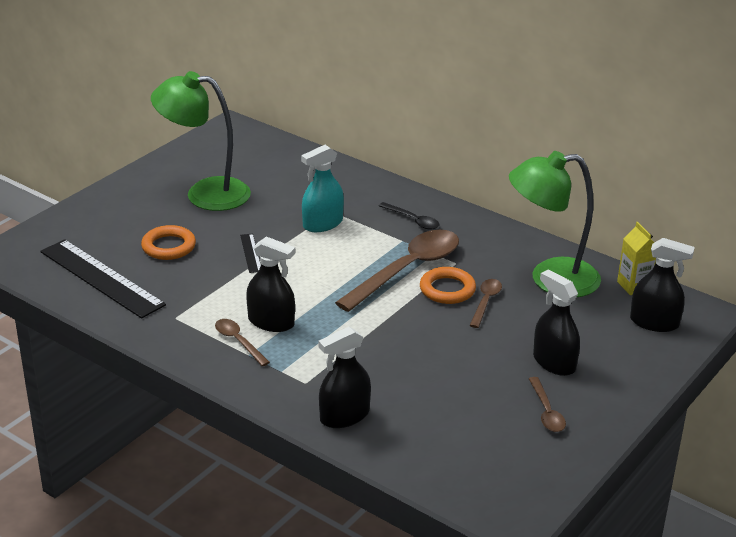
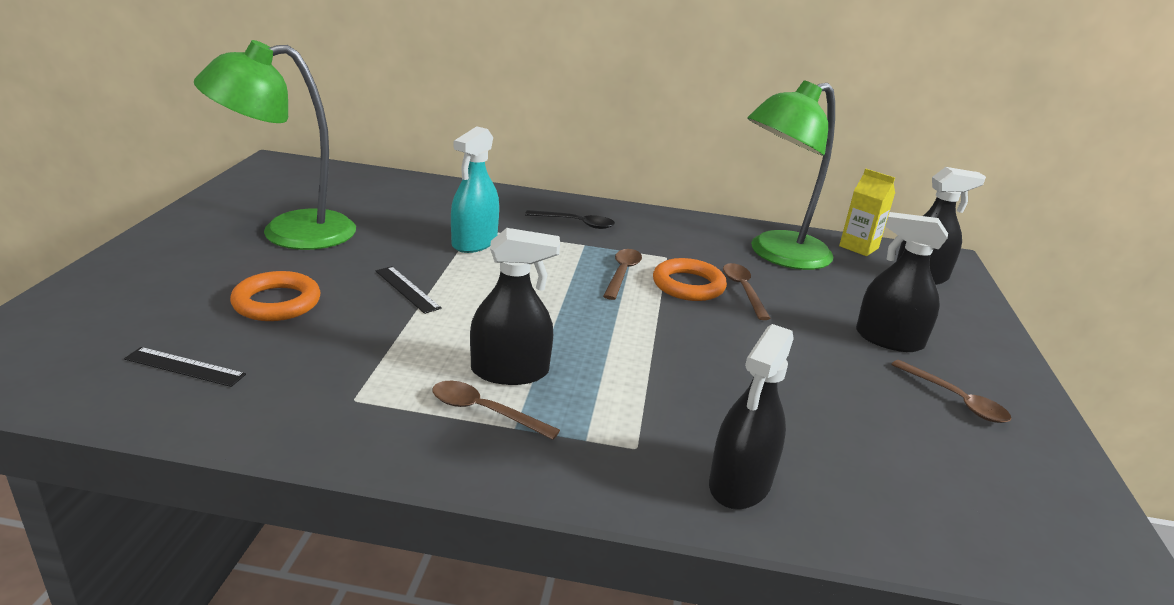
camera: 30 degrees left, 5 degrees down
black ruler [40,239,166,319] -> black ruler [124,347,246,387], size x0.43
brown spoon [335,229,459,312] -> brown spoon [603,249,642,300], size x0.47

